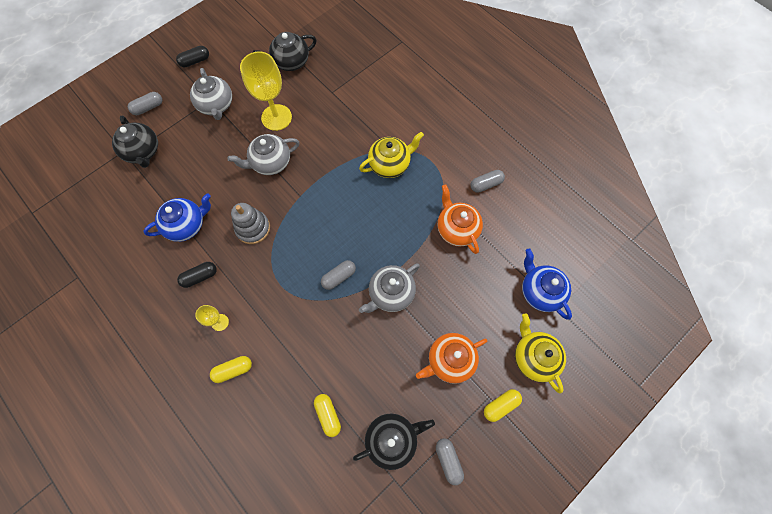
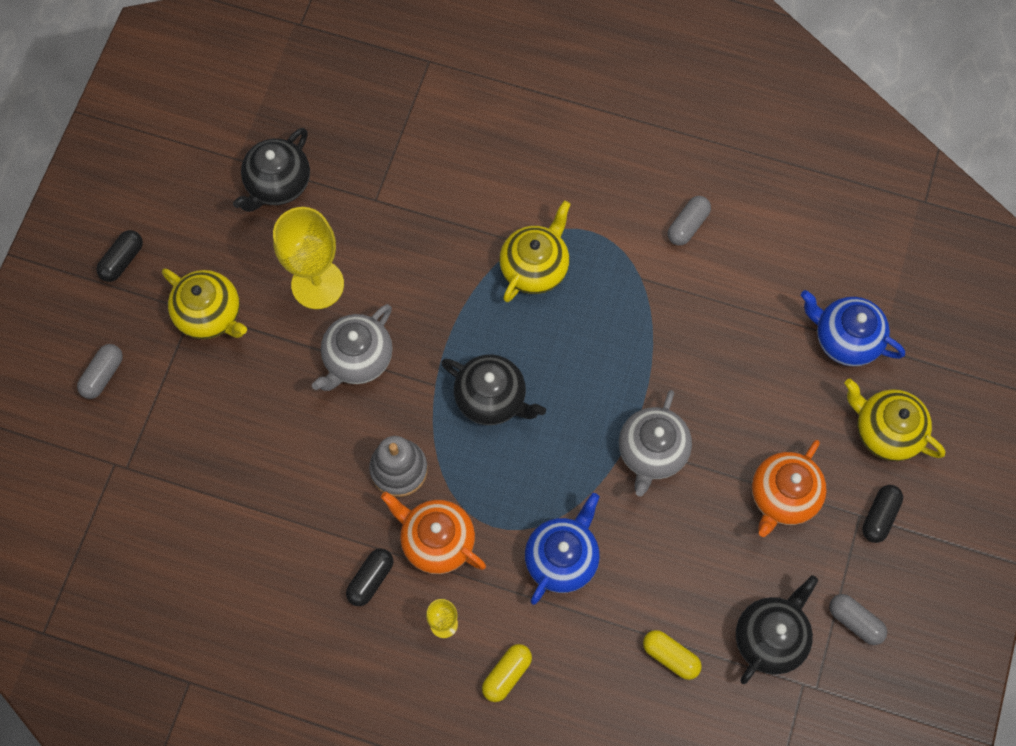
camera: 30 degrees left, 0 degrees up
black teapot [112,115,158,168] -> black teapot moved to [441,354,546,425]
blue teapot [143,193,211,242] -> blue teapot moved to [525,493,600,605]
grey teapot [190,68,232,120] -> yellow teapot [162,268,247,339]
grey capsule [321,260,356,290] -> none
orange teapot [438,184,483,254] -> orange teapot moved to [381,492,486,574]
yellow capsule [484,389,522,422] -> black capsule [862,485,903,543]

